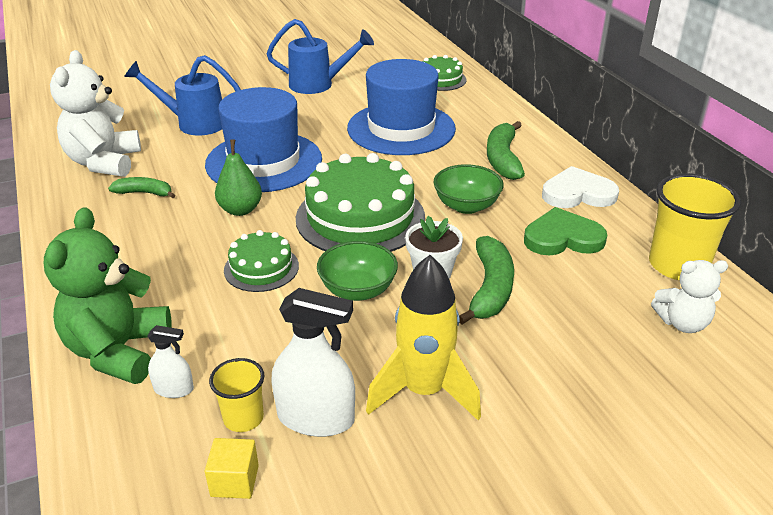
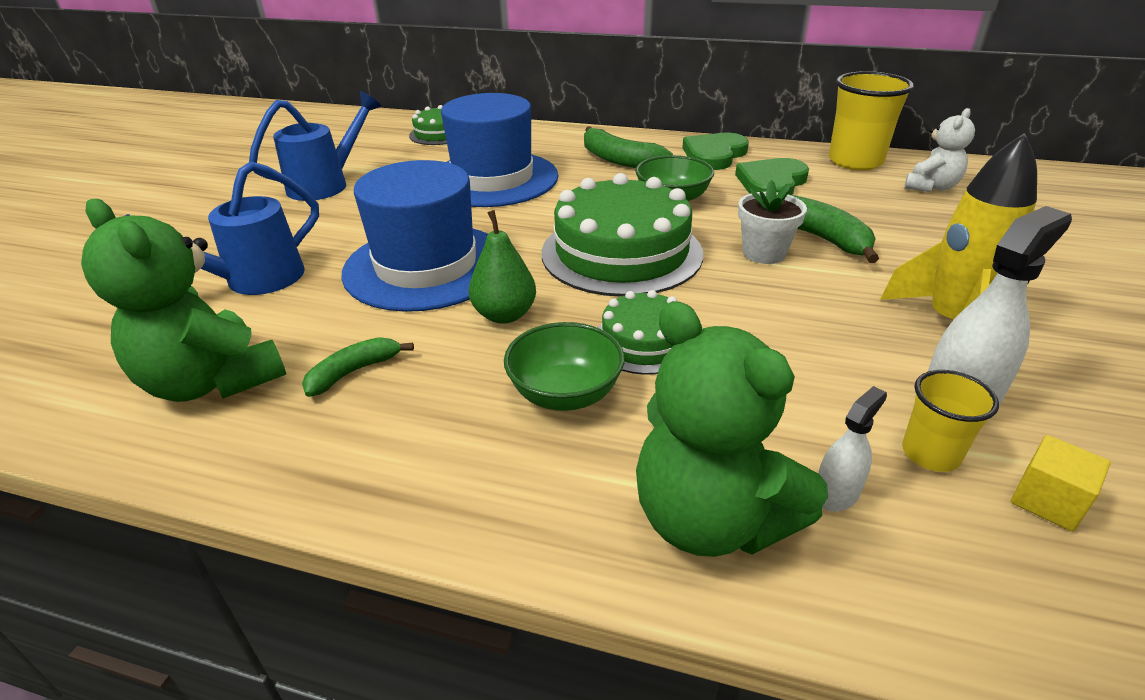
camera: 50 degrees left, 0 degrees up
white teddy bear [50,50,141,177] -> green teddy bear [81,199,286,402]
green bowl [317,241,398,301] -> green bowl moved to [504,322,625,411]
white heart [542,166,619,208] -> green heart [682,133,749,170]

